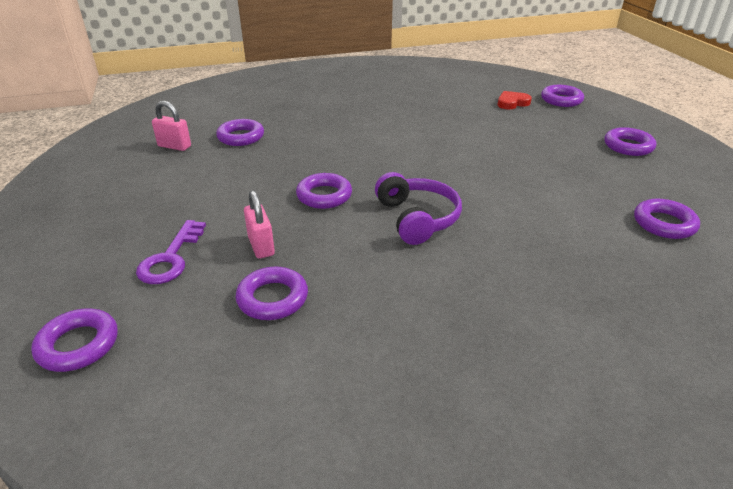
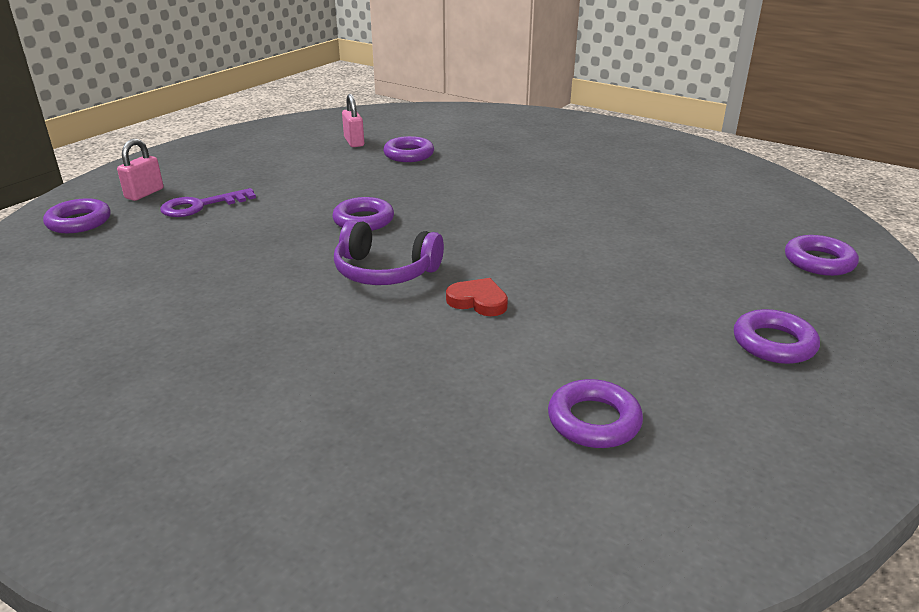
camera: 50 degrees right, 5 degrees down
purple ring [235,267,308,320] -> none
pink padlock [244,190,275,258] -> pink padlock moved to [117,139,163,201]
purple headphones [375,172,462,245] -> purple headphones turned 75 degrees clockwise [334,220,444,285]
red heart [497,91,532,109] -> red heart moved to [446,278,508,316]

